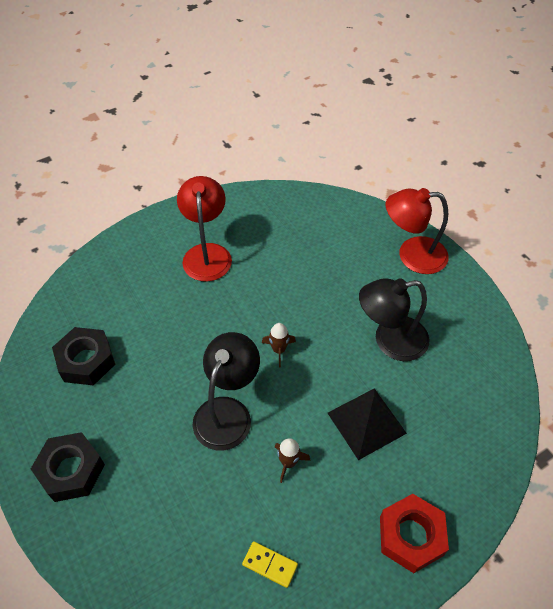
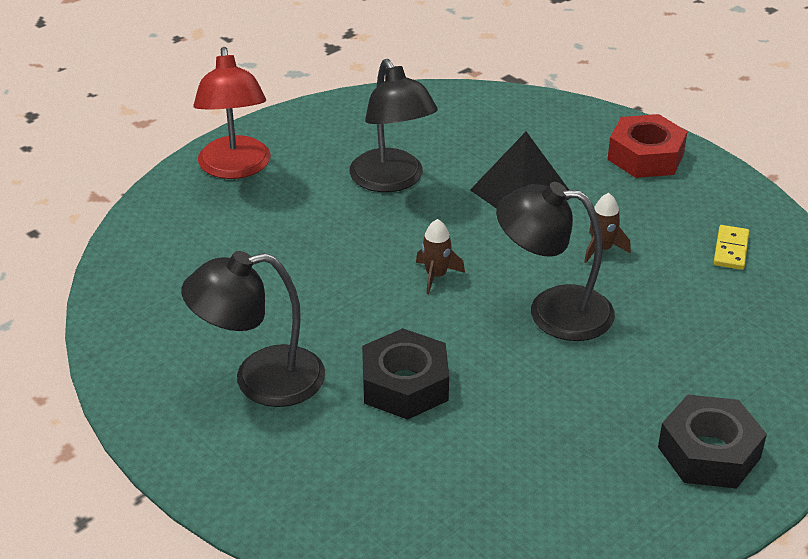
camera: 100 degrees left, 15 degrees down
black nut [52,327,115,386] -> black nut moved to [362,328,449,420]
red lamp [177,176,232,282] -> black lamp [181,251,325,407]

